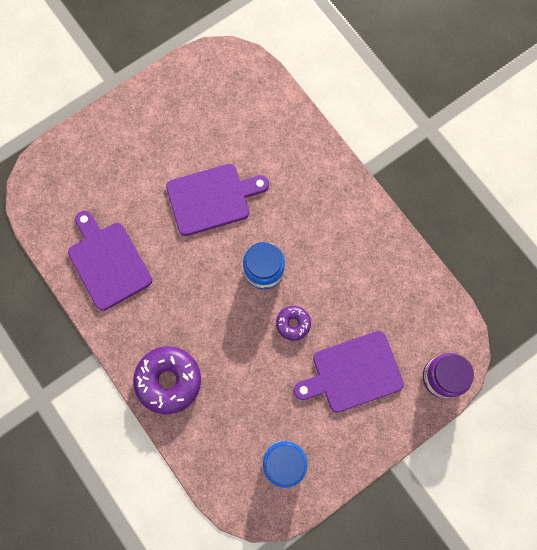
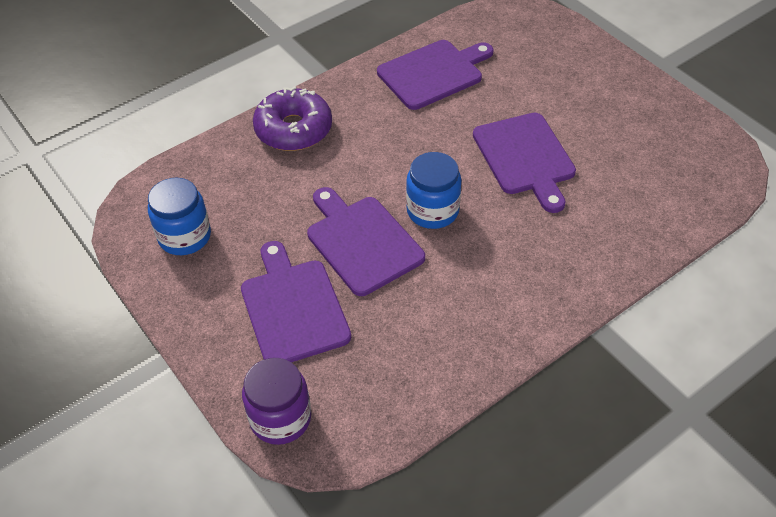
camera: 90 degrees right, 25 degrees down
purple donut [276,306,311,341] -> purple cutting board [307,187,425,296]

